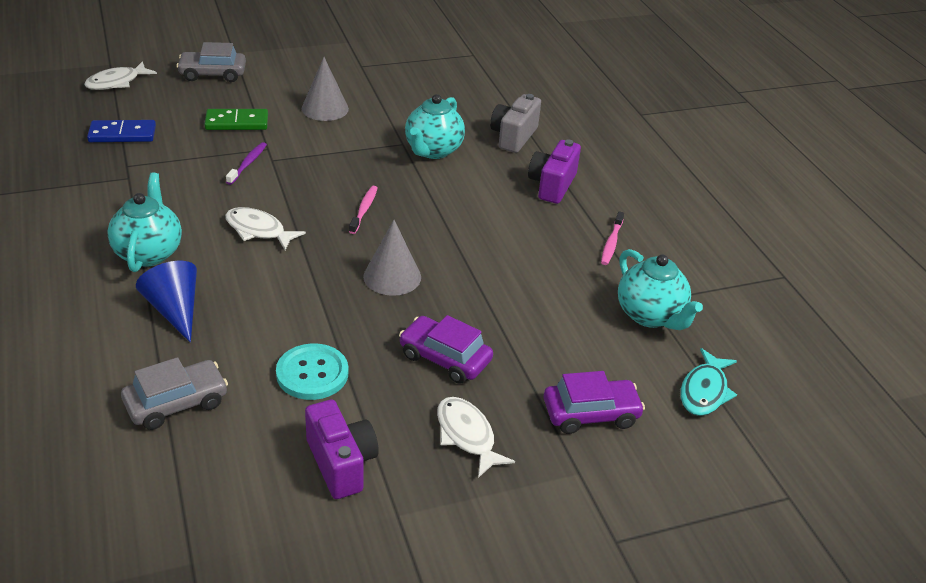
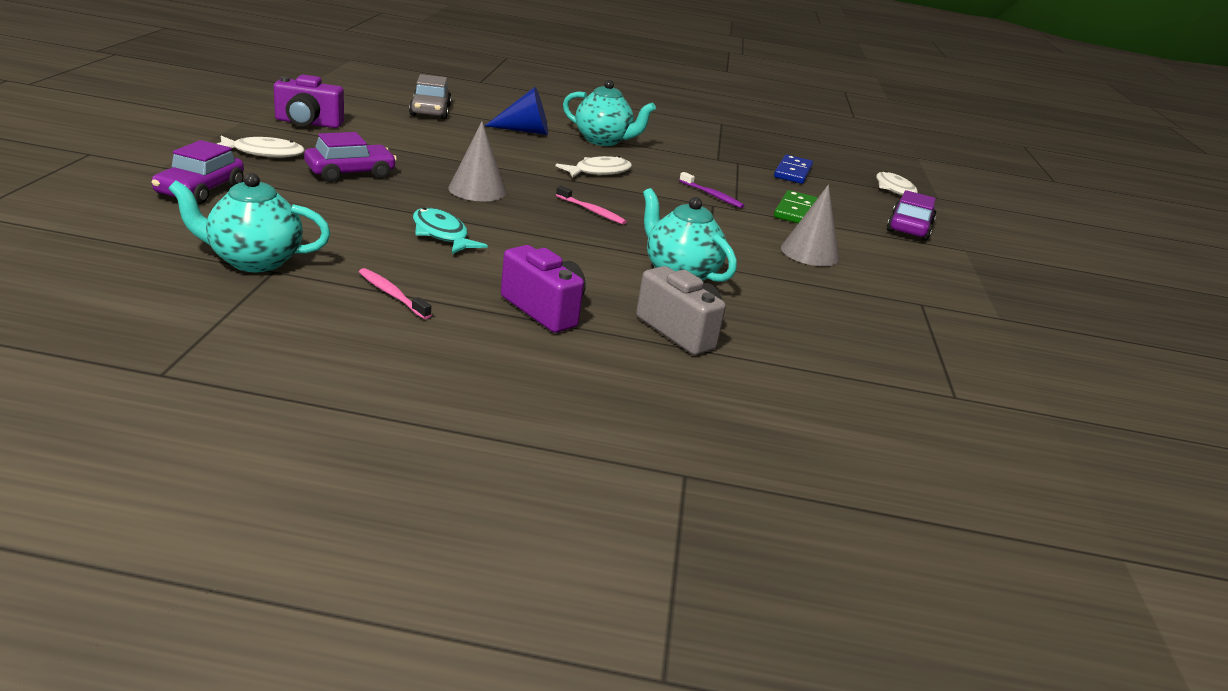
camera: 115 degrees right, 10 degrees down
grey car [176,42,246,82] -> purple car [887,190,936,241]
turquoise button [276,343,349,400] -> none
turquoise fish [680,348,737,416] -> turquoise fish moved to [413,208,488,254]

